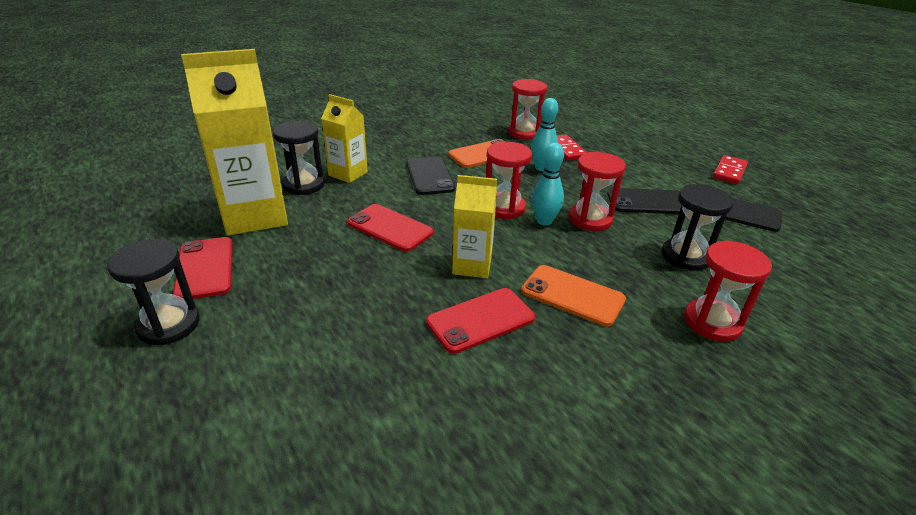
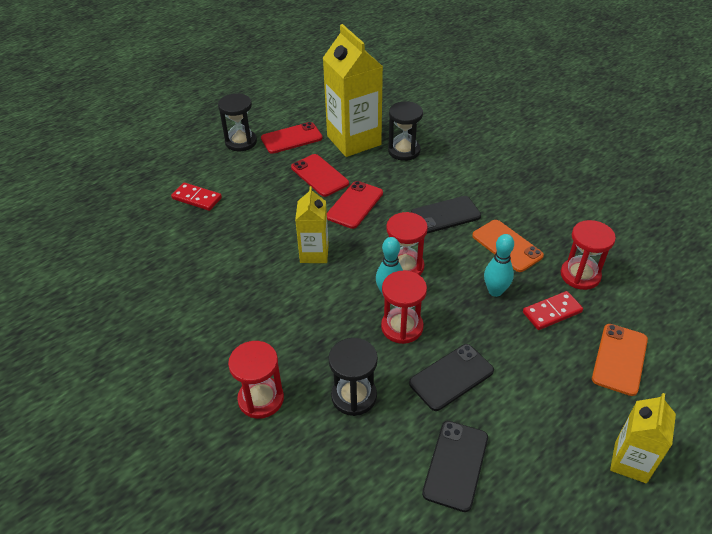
camera: 85 degrees right, 10 degrees up
yellow carton [321,94,368,183] -> yellow carton moved to [610,393,676,484]
red phone [426,288,535,354] -> red phone moved to [291,154,349,197]
orange phone [521,265,626,327] -> orange phone moved to [592,324,648,396]
black phone [607,188,682,214] -> black phone turned 60 degrees clockwise [409,344,494,411]
red domino [713,155,748,184] -> red domino moved to [171,183,222,211]

